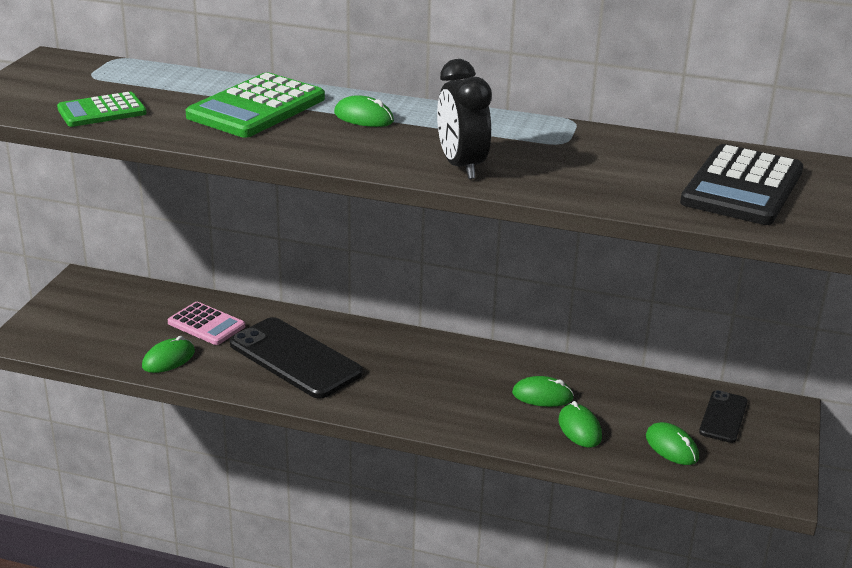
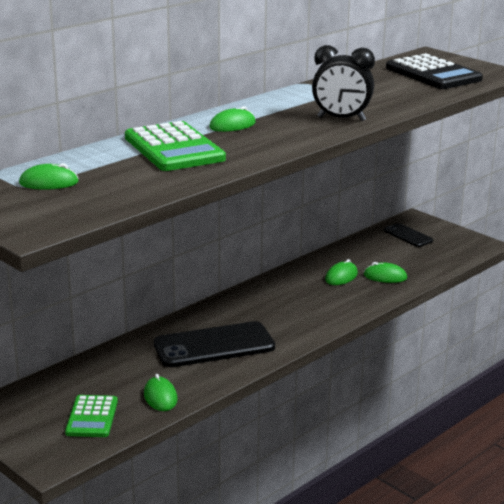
camera: 60 degrees left, 5 degrees down
green calculator [57,92,147,127] -> green calculator moved to [65,395,118,437]
pink calculator [168,302,245,345] -> none
green mouse [646,422,699,465] -> green mouse moved to [19,163,79,190]

